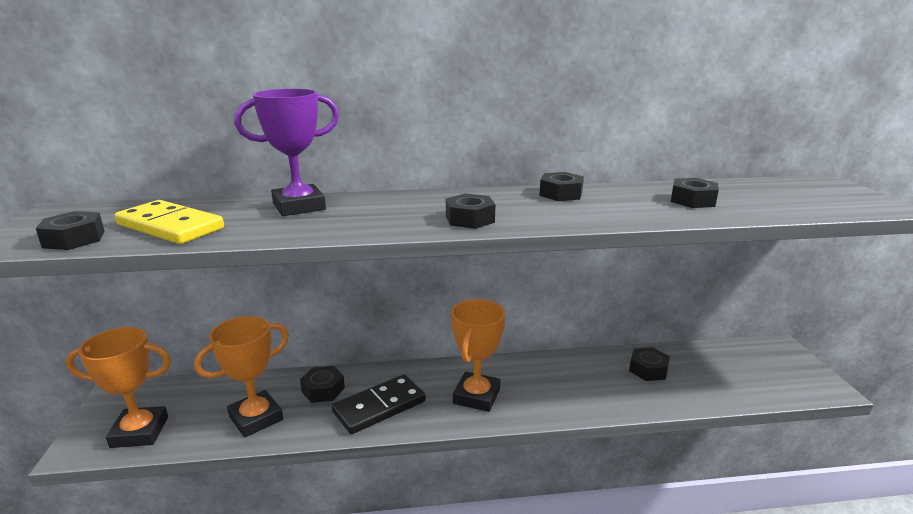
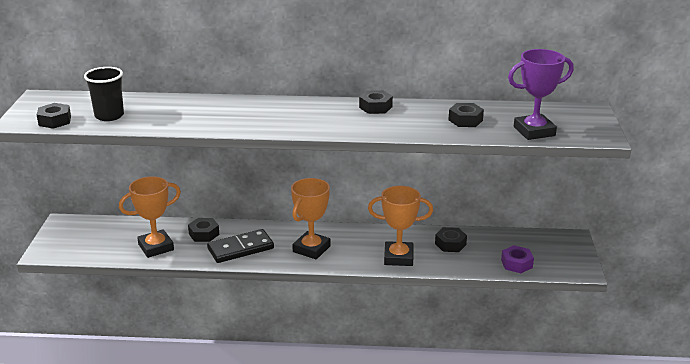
camera: 10 degrees right, 5 degrees up
orange trophy [66,327,171,448] -> orange trophy moved to [368,186,433,266]
yellow domino [114,200,224,244] -> black cup [84,67,124,121]
purple trophy [234,89,339,216] -> purple trophy moved to [508,49,574,140]
black nut [446,193,496,229] -> none
none -> purple nut [501,245,534,273]

